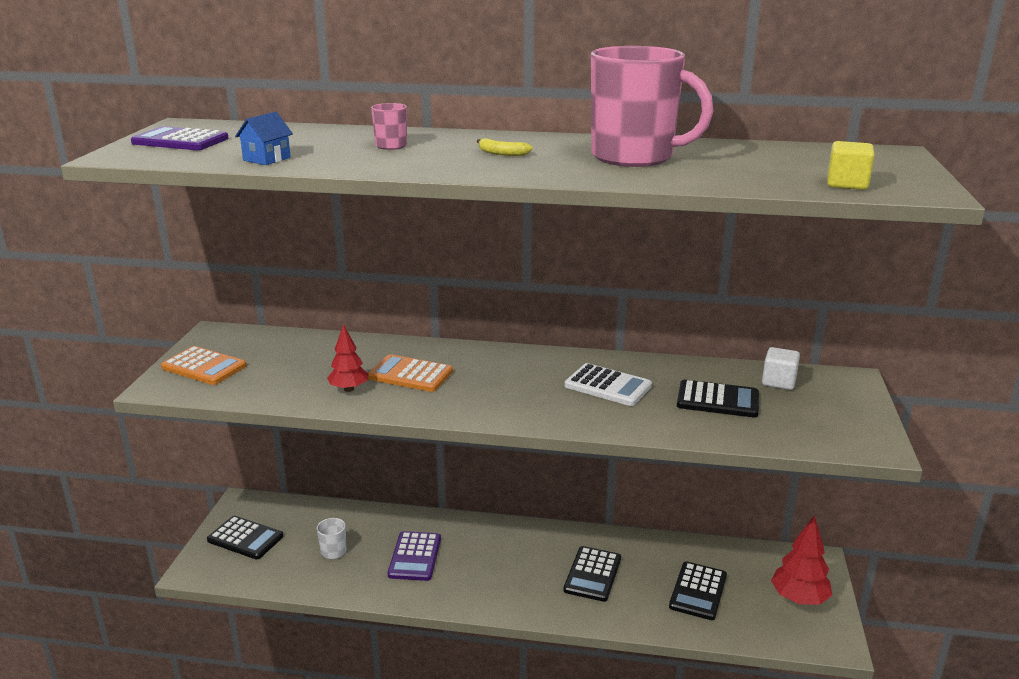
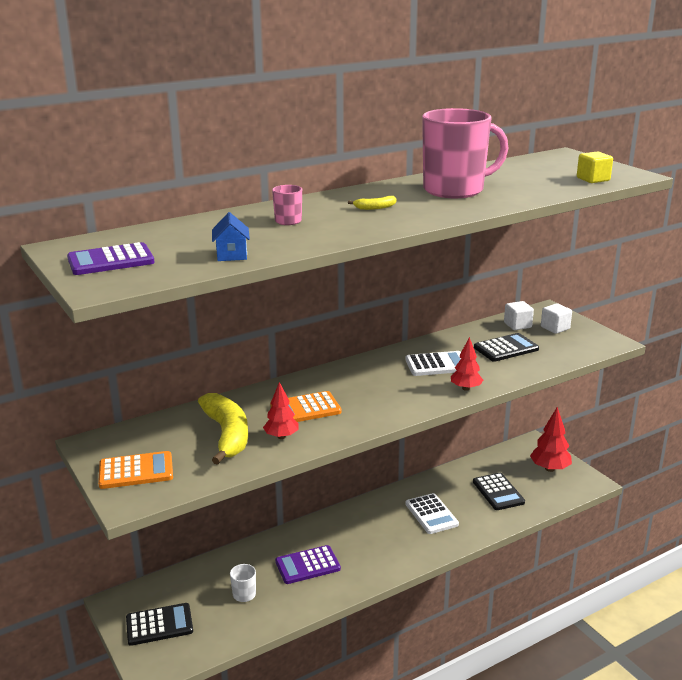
camera: 40 degrees left, 0 degrees up
purple calculator [388,531,441,581] -> purple calculator turned 105 degrees clockwise [275,545,341,584]
black calculator [563,546,621,602] -> white calculator [405,493,459,534]
none -> yellow banana [198,393,248,465]
none -> red tree [451,337,483,391]
none -> white cube [541,303,572,334]

